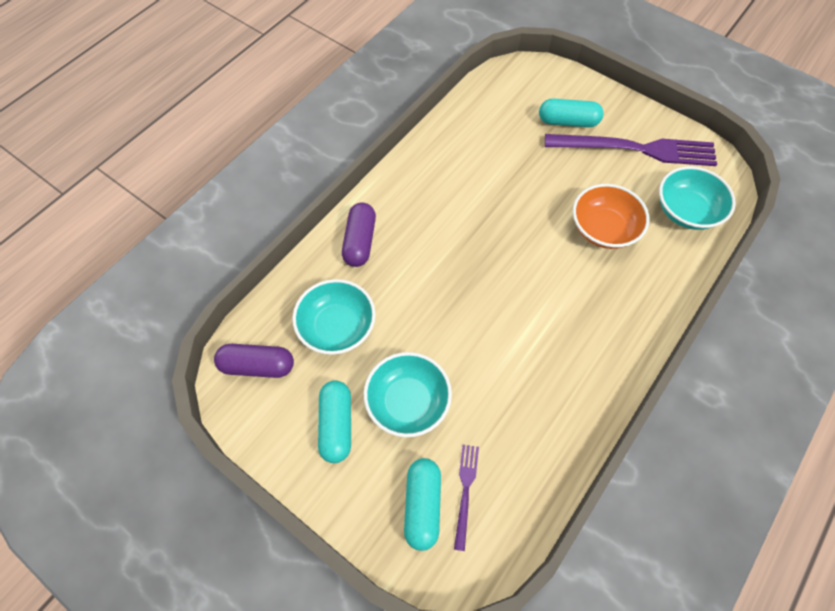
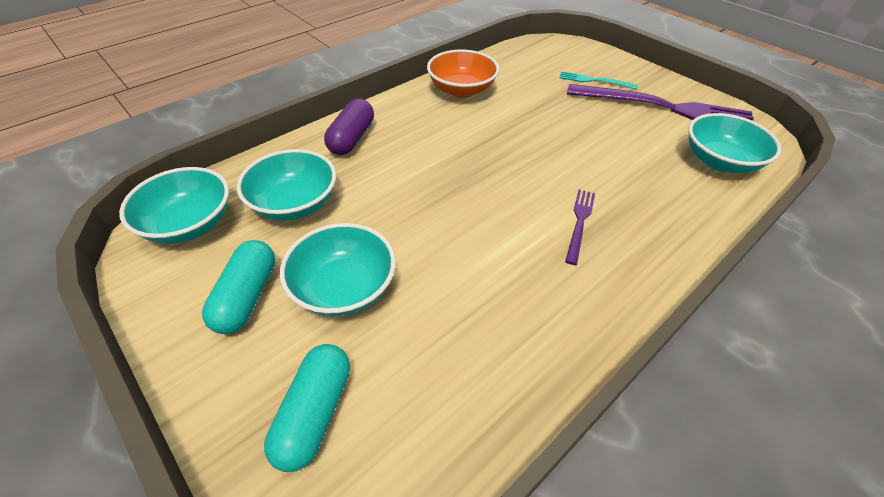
camera: 10 degrees right, 15 degrees down
purple capsule [214,344,294,378] -> turquoise bowl [119,167,229,244]
purple fork [454,445,479,551] -> purple fork moved to [565,189,595,265]
turquoise capsule [539,99,604,127] -> turquoise fork [560,71,638,89]
orange bowl [573,184,649,249] -> orange bowl moved to [427,50,499,98]

